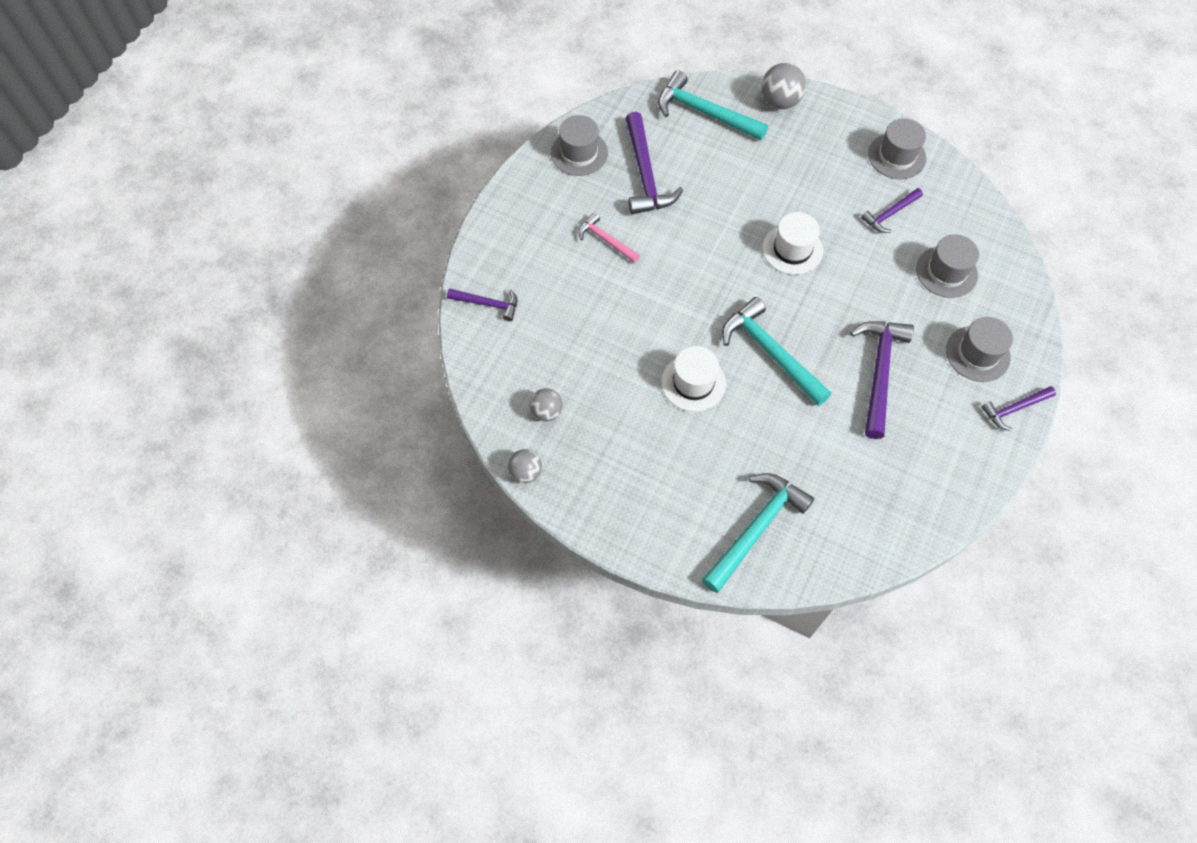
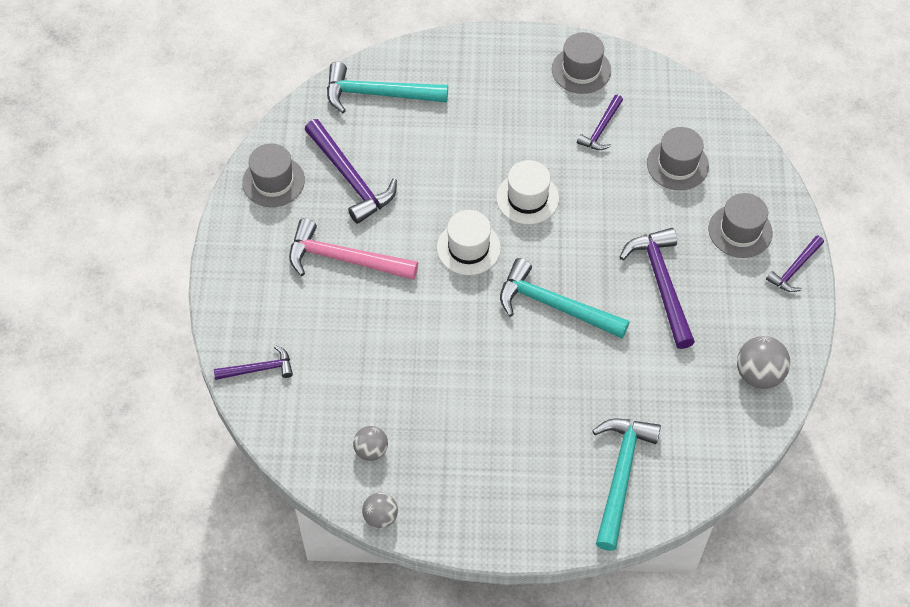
camera: 25 degrees left, 5 degrees down
pink hammer [579,213,640,263] -> pink hammer [289,218,418,280], size x1.76
white hat [661,346,726,412] -> white hat moved to [437,210,501,275]
grey ball [761,63,806,109] -> grey ball moved to [737,336,791,389]

